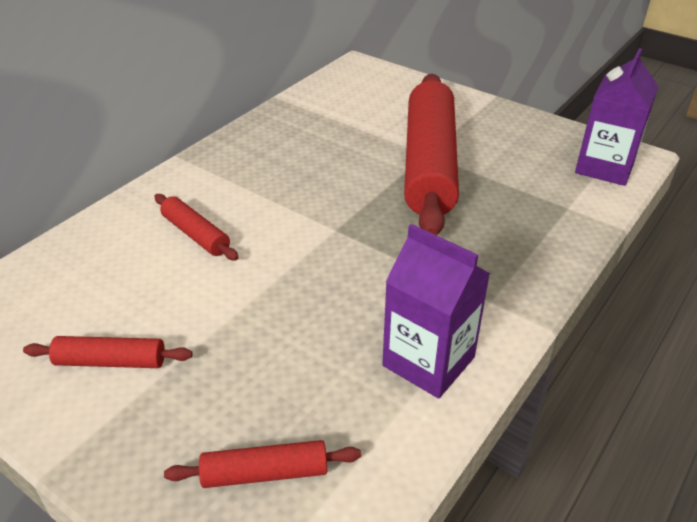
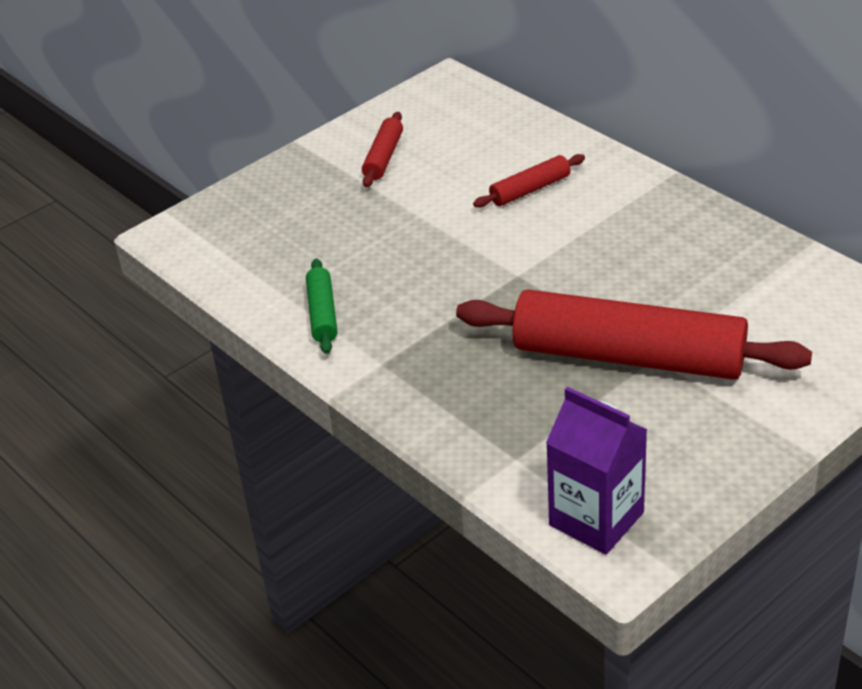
camera: 105 degrees right, 0 degrees up
red rolling pin [164,440,361,488] -> none
purple carton [382,224,490,398] -> green rolling pin [306,258,337,354]

